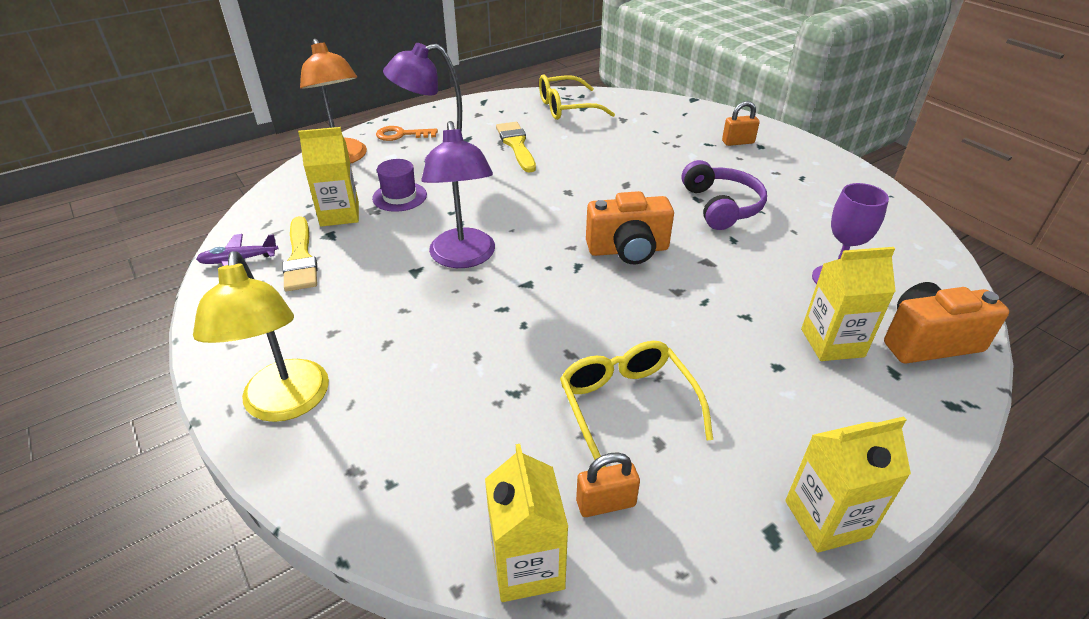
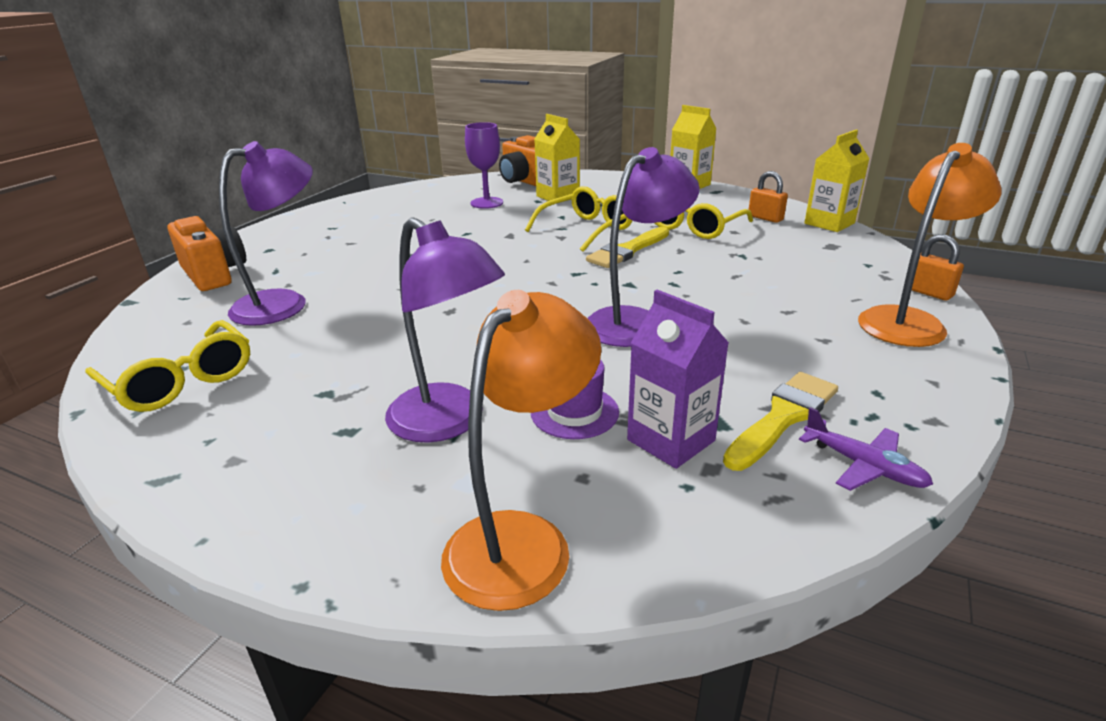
camera: 120 degrees left, 10 degrees down
yellow lamp [193,251,329,422] -> orange lamp [858,143,1002,347]
yellow carton [298,127,359,227] -> purple carton [627,289,729,469]
orange key [376,126,438,141] -> none
yellow brush [496,122,536,173] -> yellow brush moved to [586,227,669,268]
orange camera [586,191,674,264] -> orange camera moved to [168,216,246,291]
purple headphones [682,160,767,230] -> none
orange padlock [722,101,760,146] -> orange padlock moved to [912,234,964,300]
none -> purple lamp [219,141,313,326]
none -> yellow glasses [525,186,632,252]

